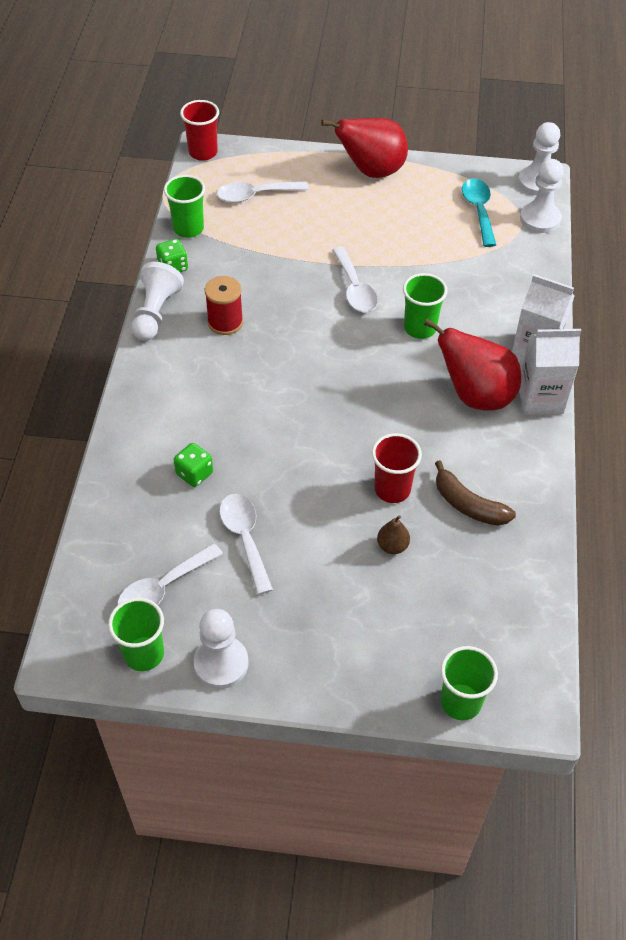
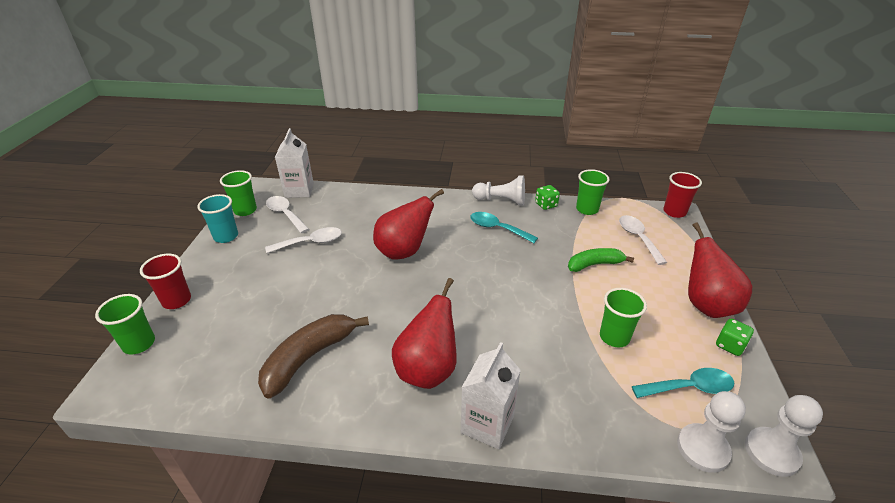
camera: 90 degrees right, 15 degrees down
green dice [174,443,213,487] -> green dice moved to [716,319,754,356]
white pawn [193,609,249,689] -> turquoise cup [197,194,238,243]
red spool [205,276,243,335] -> turquoise spoon [470,212,538,243]
white spoon [332,247,378,312] -> none
red cup [372,433,422,503] -> red cup moved to [140,254,191,309]
brown pear [377,515,410,554] -> none
green cup [403,273,447,339] -> green cup moved to [600,288,647,347]
brown banana [435,460,516,526] -> brown banana [258,314,369,398], size x1.51
white carton [519,329,581,415] -> white carton moved to [275,128,314,198]
none -> red pear [373,189,444,259]
none -> green banana [568,248,634,272]

